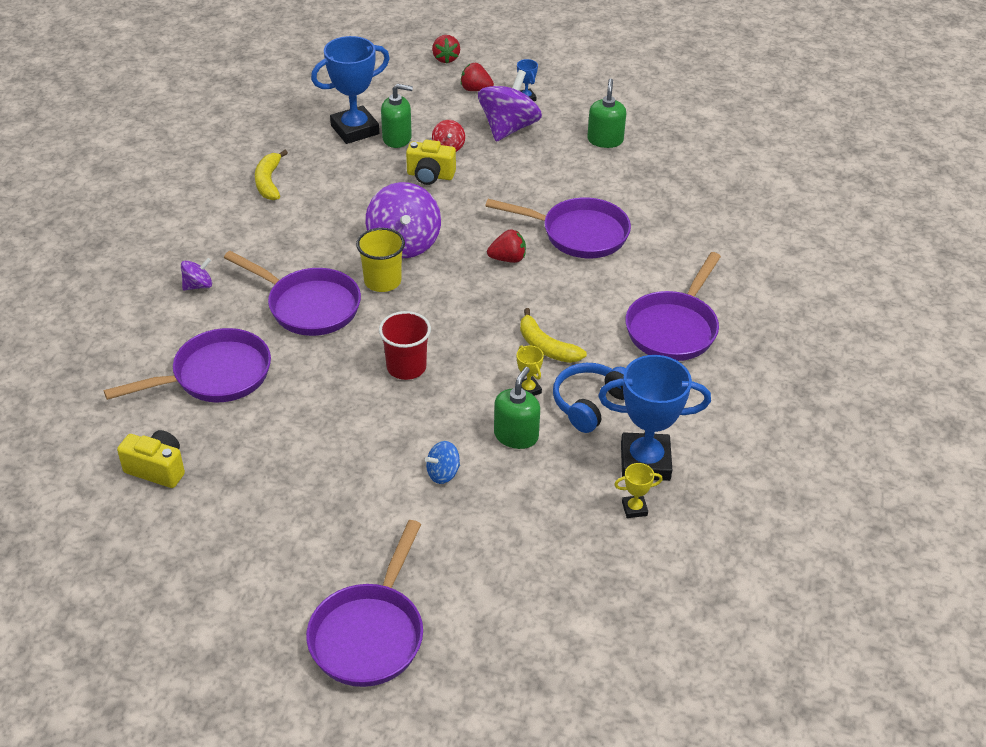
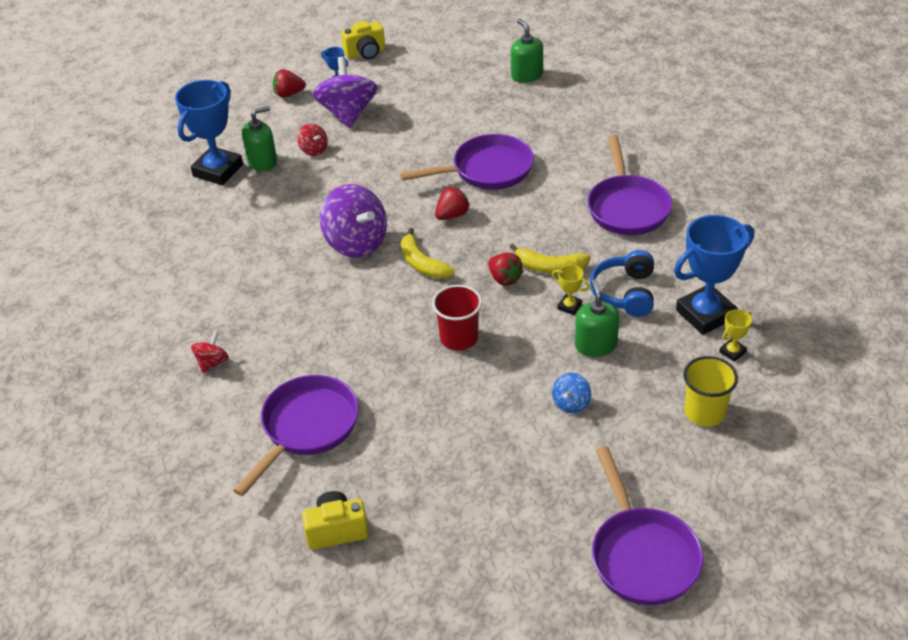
camera: 30 degrees left, 0 degrees up
purple spinning top [181,258,212,291] -> red spinning top [191,332,229,373]
purple pan [224,251,361,336] -> none
yellow banana [255,150,288,200] -> yellow banana moved to [401,228,455,279]
yellow cup [356,228,405,292] -> yellow cup moved to [683,356,738,427]
yellow camera [406,140,456,185] -> yellow camera moved to [341,21,385,59]
red strawberry [432,35,460,63] -> red strawberry moved to [488,253,524,286]
green soap dispenser [587,79,626,148] -> green soap dispenser moved to [511,19,543,83]

